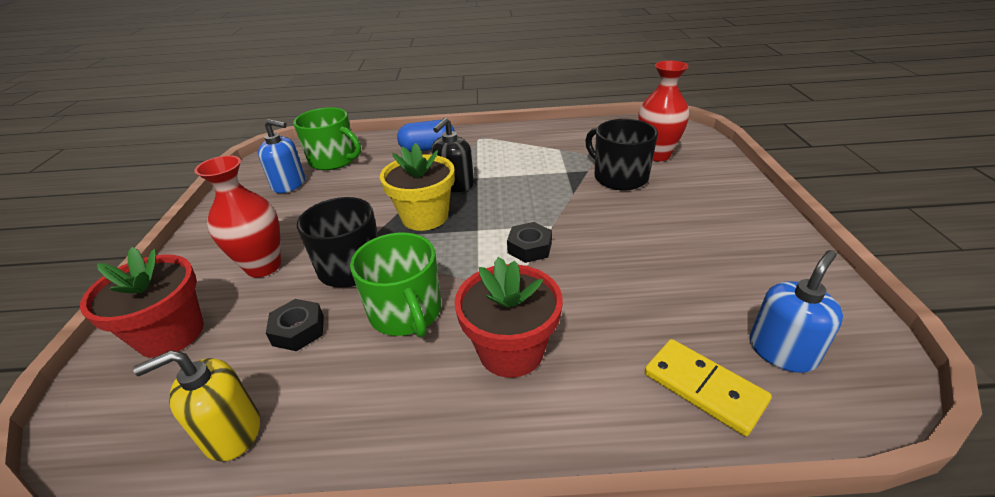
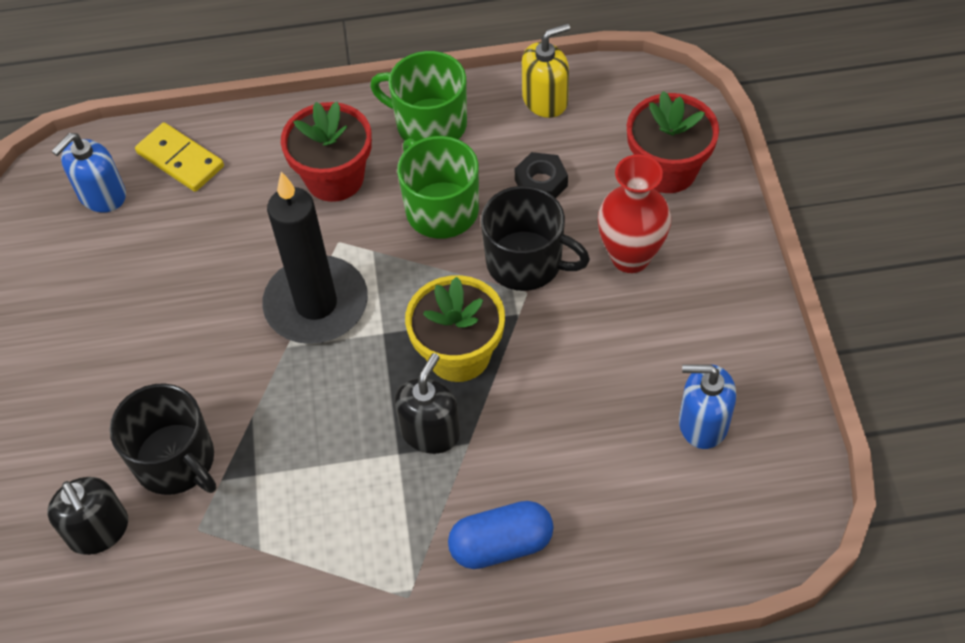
camera: 175 degrees right, 20 degrees up
green mug [293,107,361,170] -> green mug moved to [370,51,467,141]
black nut [507,222,552,263] -> black candle [262,172,368,344]
red vase [638,61,689,161] -> black soap dispenser [47,477,128,555]

